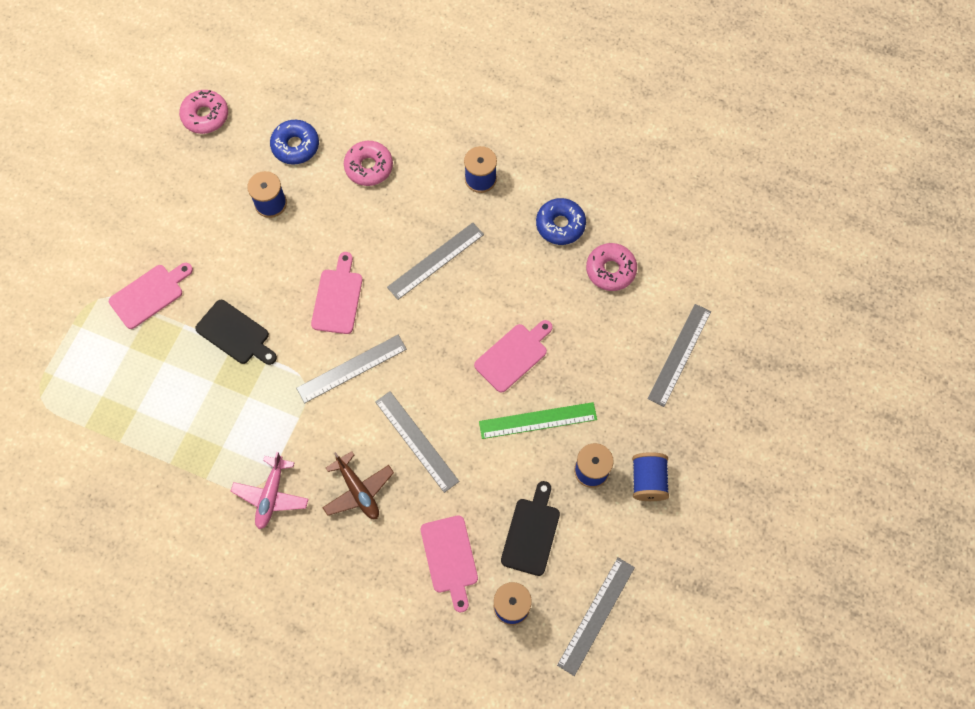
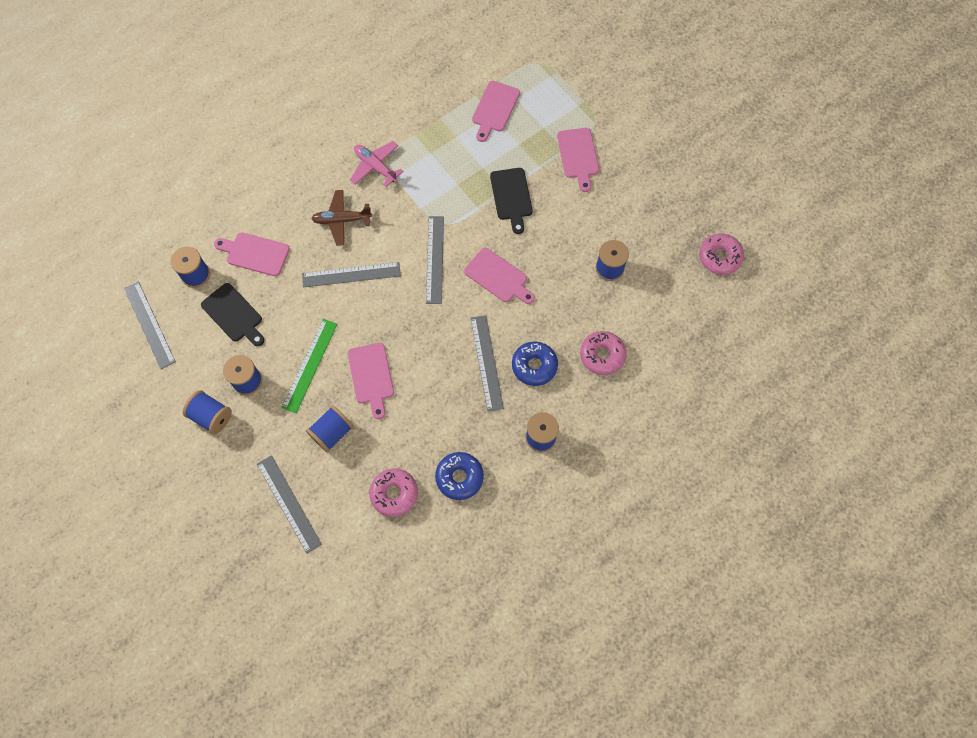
camera: 120 degrees right, 0 degrees up
black cutting board [195,300,277,365] -> black cutting board turned 75 degrees counterclockwise [490,168,533,234]
blue donut [270,120,319,164] -> blue donut moved to [512,342,558,386]
none -> blue spool [306,405,353,453]
none -> pink cutting board [472,81,520,142]

